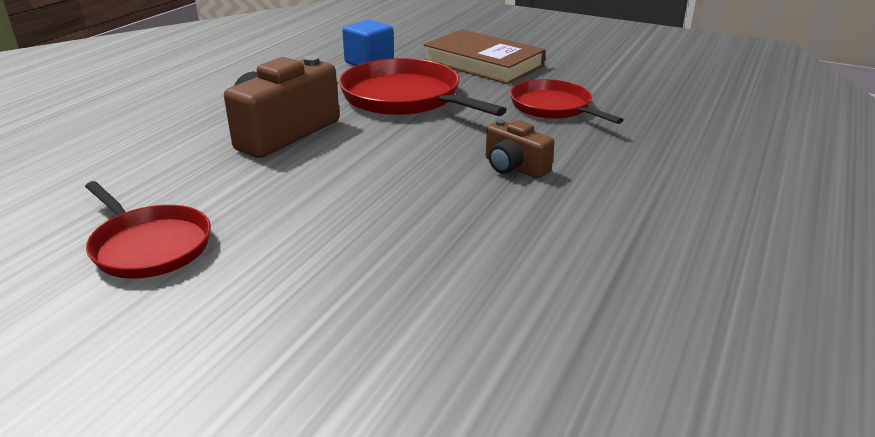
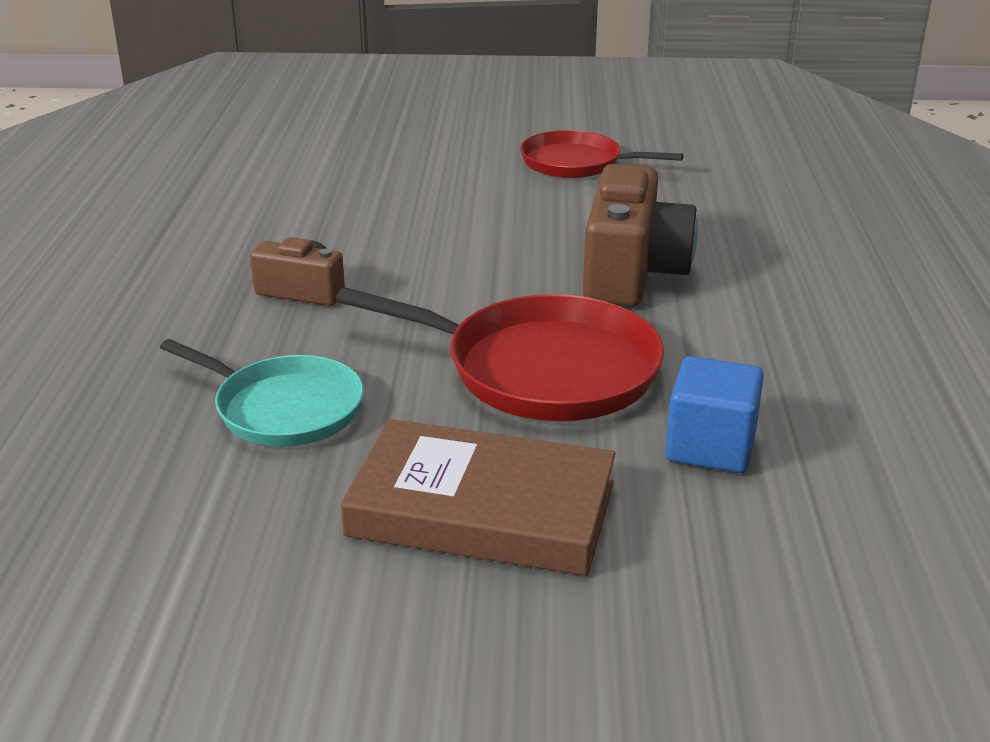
camera: 155 degrees right, 0 degrees up
red pan [510,79,624,124] -> turquoise pan [160,339,364,447]

